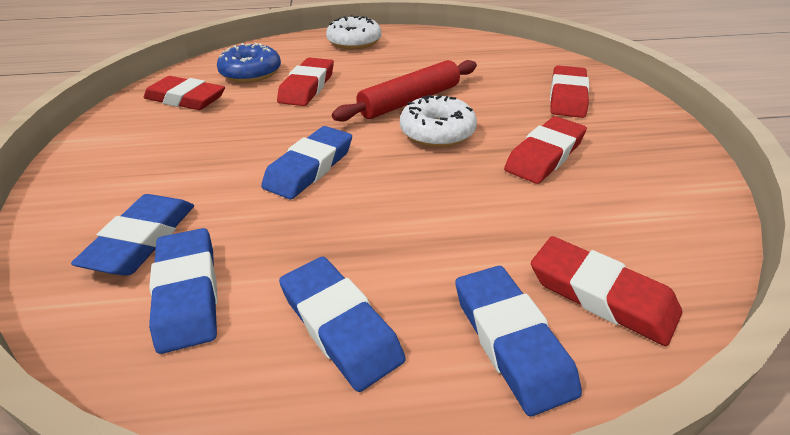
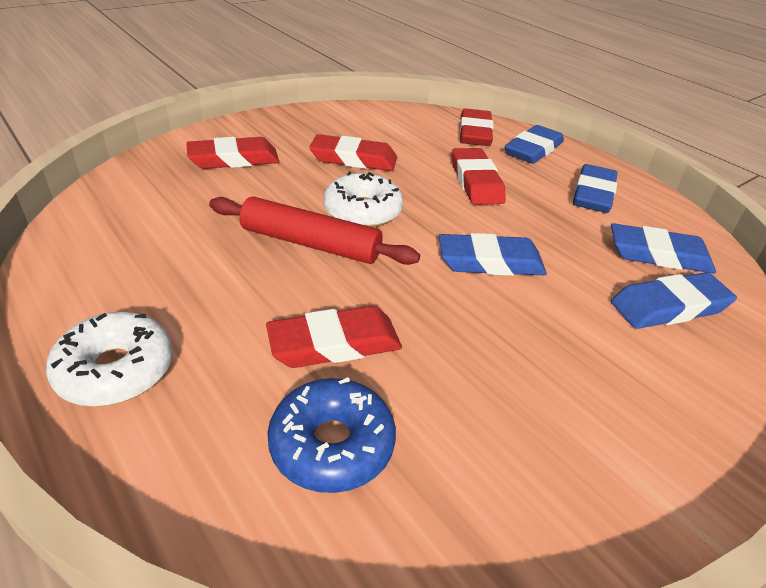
camera: 125 degrees left, 0 degrees up
red eraser [144,76,225,110] -> red eraser moved to [452,148,506,205]
blue eraser [149,228,218,354] -> blue eraser turned 60 degrees clockwise [611,223,716,274]

